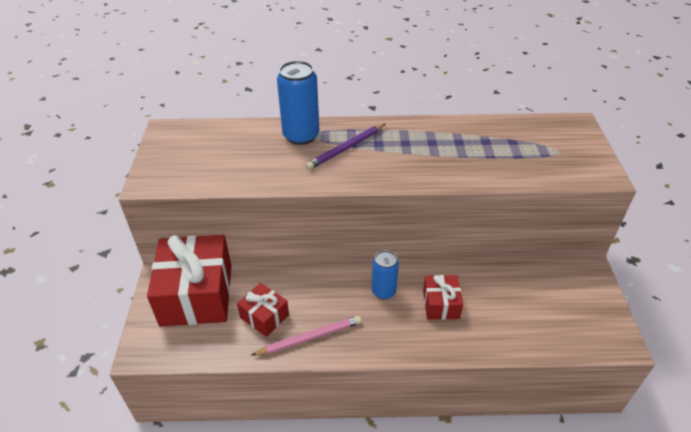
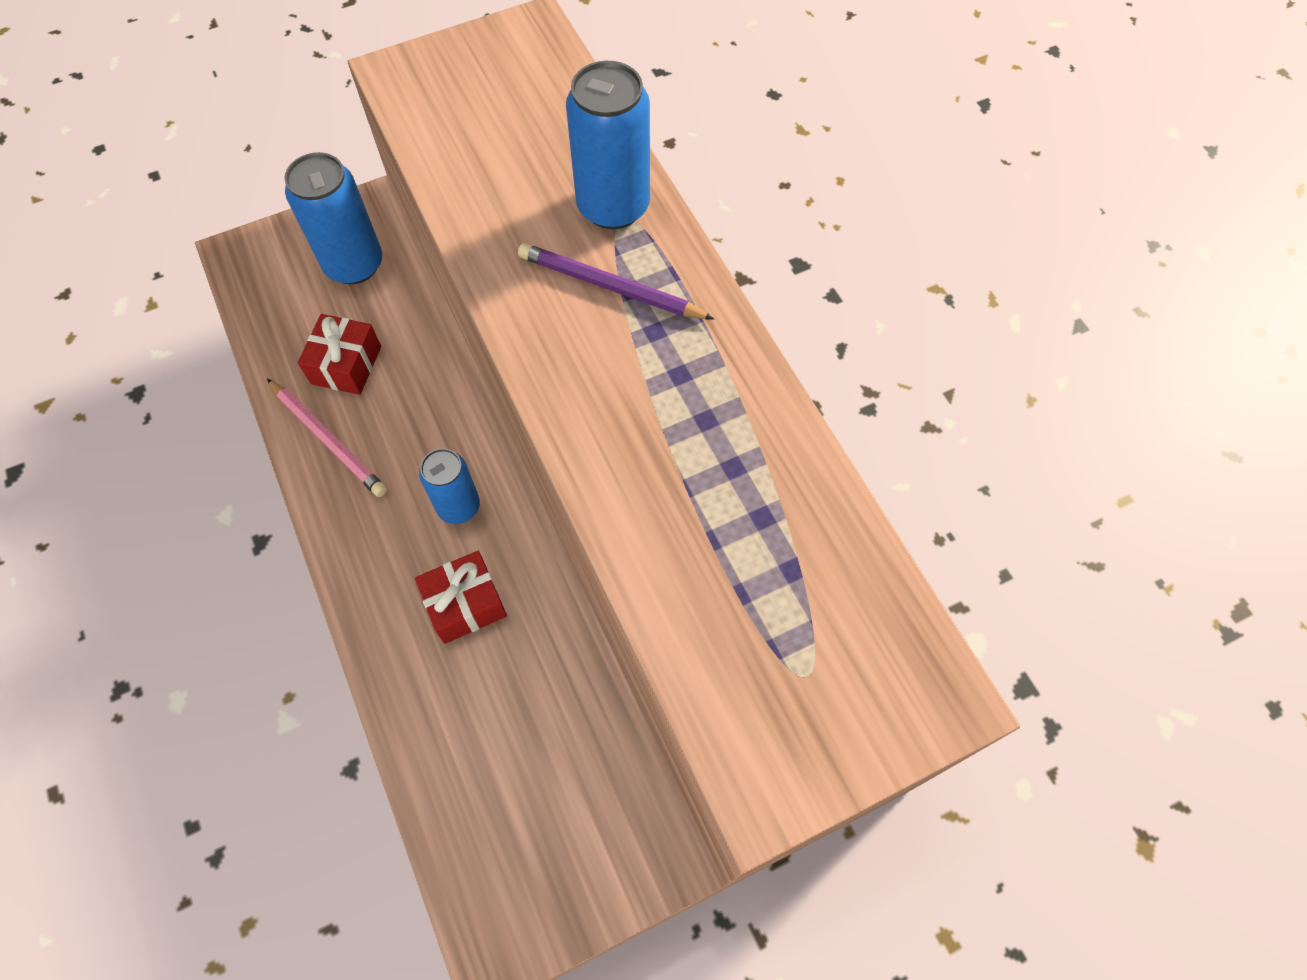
camera: 65 degrees right, 20 degrees up
red gift [147,235,232,327] -> blue can [284,152,382,284]

